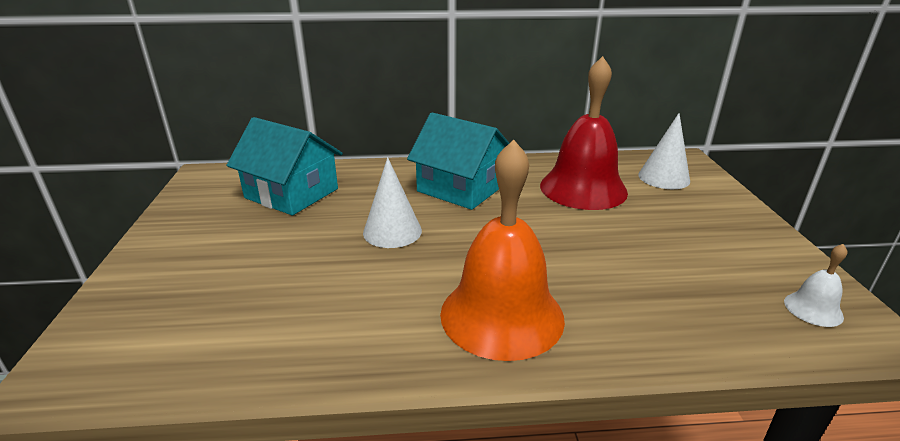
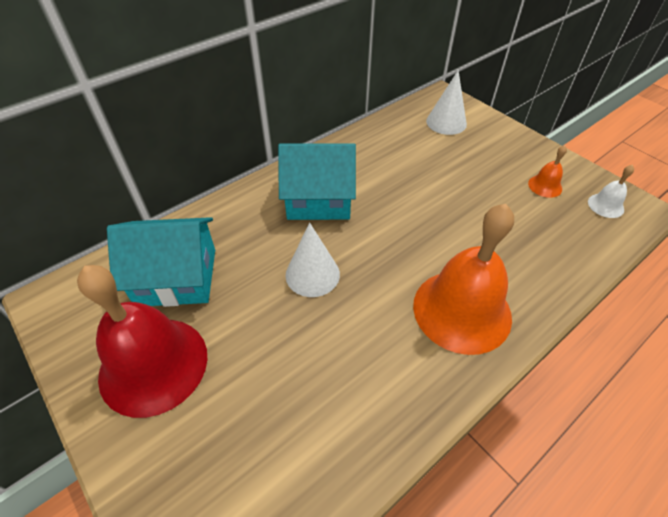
camera: 35 degrees left, 20 degrees up
red bell [540,56,628,210] -> red bell moved to [77,265,207,418]
none -> orange bell [528,145,567,198]

